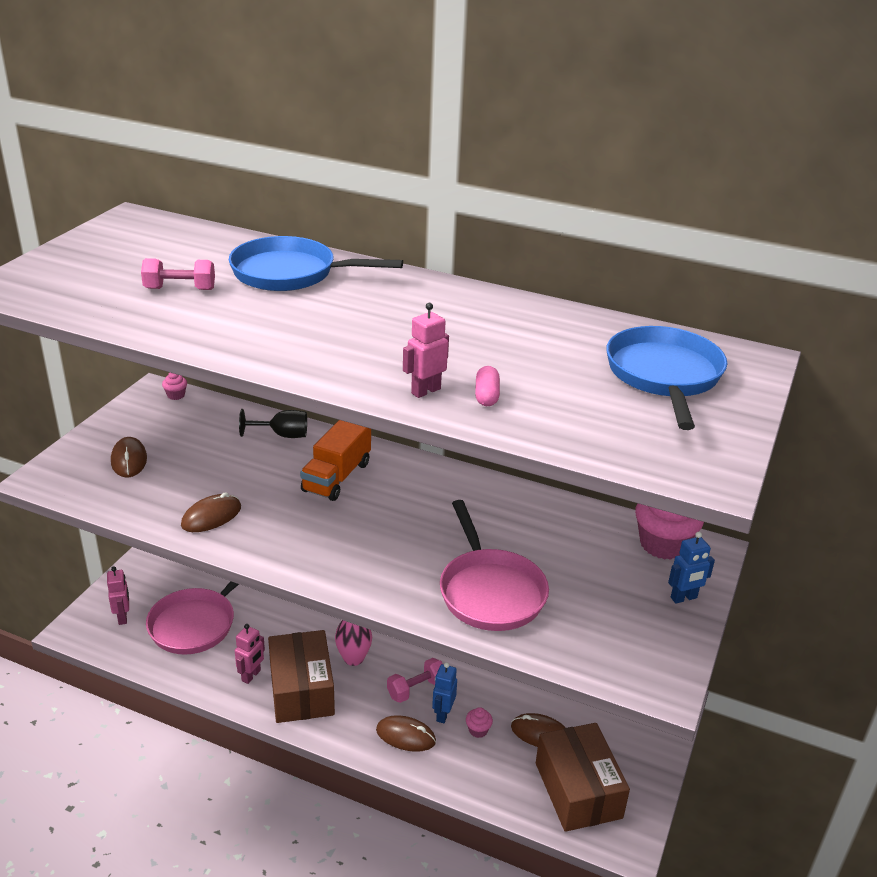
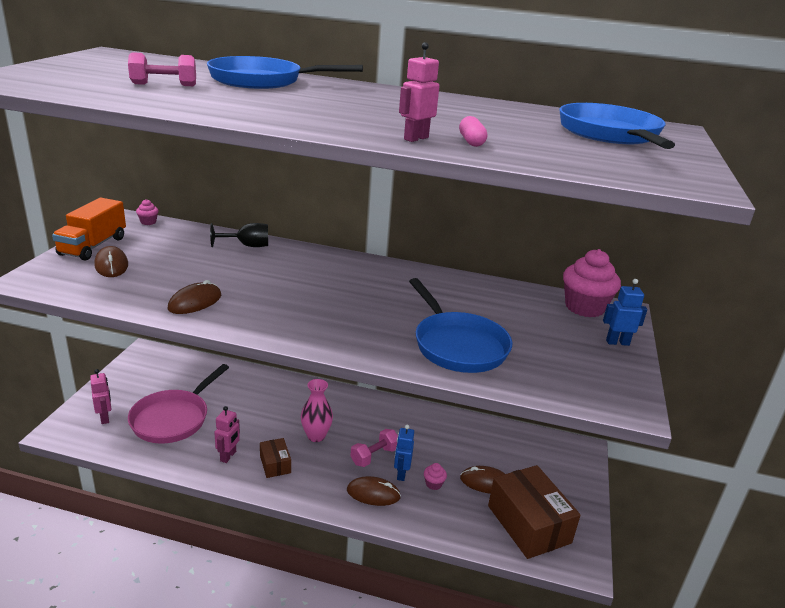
camera: 10 degrees left, 5 degrees down
brown box [268,630,335,723] -> brown box [260,438,291,478], size x0.49
orange truck [300,420,371,501] -> orange truck moved to [52,198,126,261]
pink pan [440,500,549,631] -> blue pan [409,278,512,373]
blue robot [668,532,715,604] -> blue robot turned 150 degrees counterclockwise [603,279,647,346]

